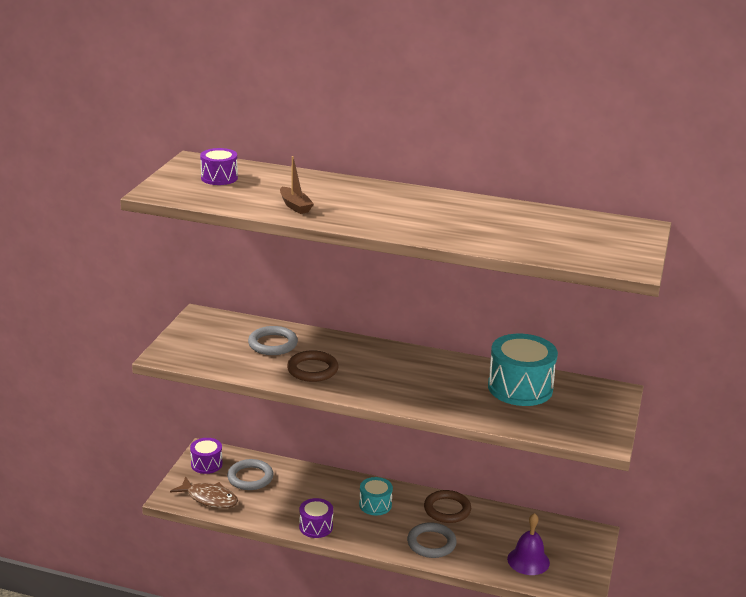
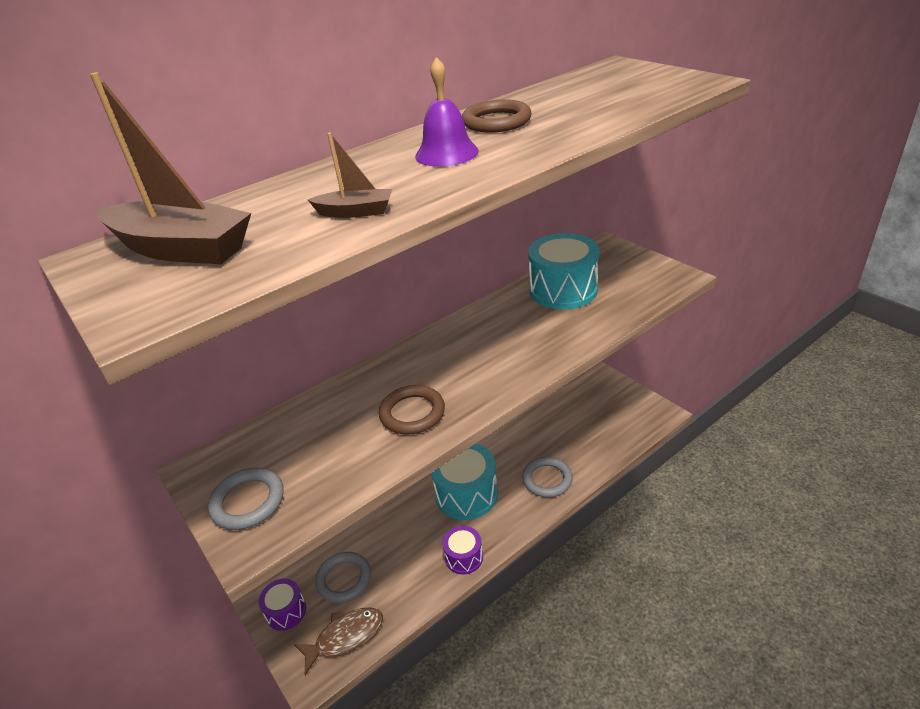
camera: 50 degrees left, 10 degrees up
purple drum [200,148,238,185] -> brown boat [90,72,251,264]
grey ring [248,326,298,355] -> grey ring moved to [208,468,284,530]
turquoise drum [359,477,393,515] -> turquoise drum [431,443,498,520], size x1.80
brown ring [424,490,471,523] -> brown ring moved to [462,99,532,133]
purple bell [507,513,550,575] -> purple bell moved to [415,57,479,167]

